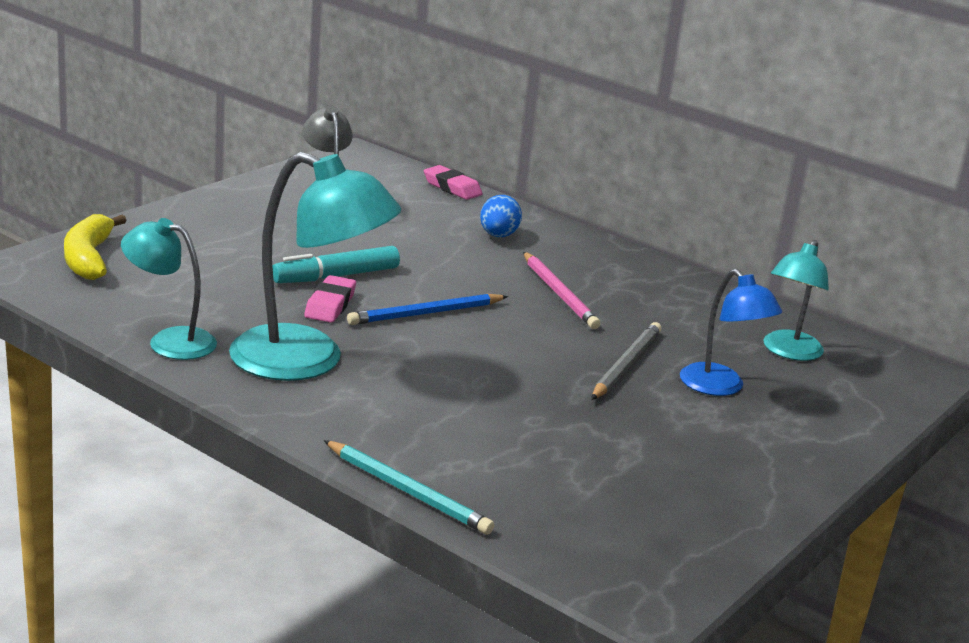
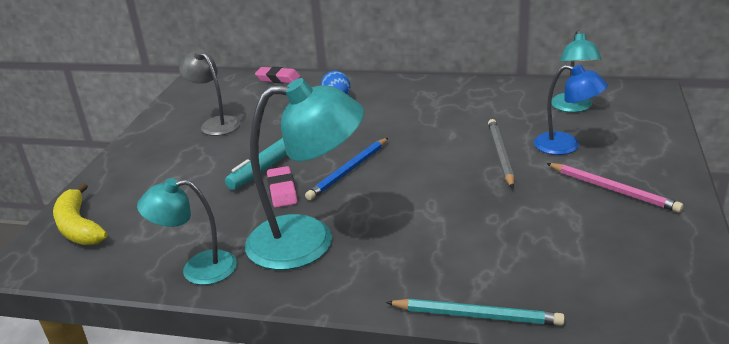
camera: 20 degrees left, 5 degrees up
pink pencil [523,252,601,329] -> pink pencil moved to [546,163,684,213]

